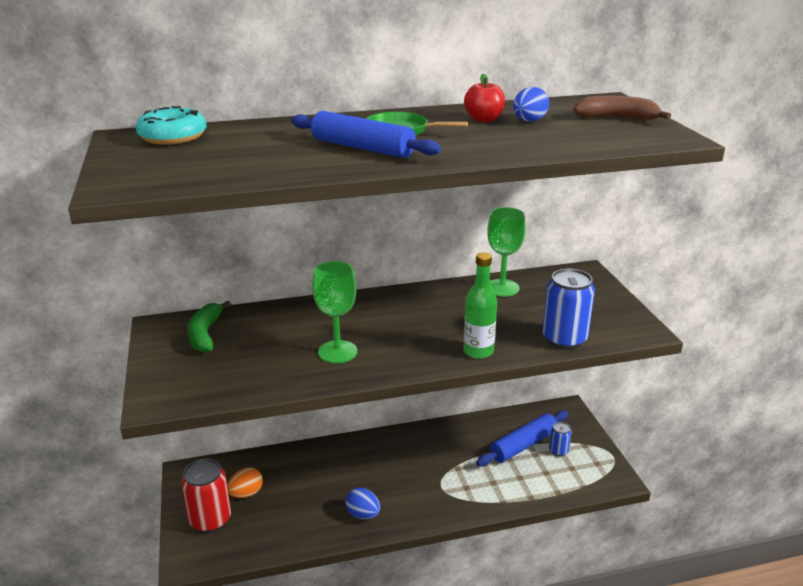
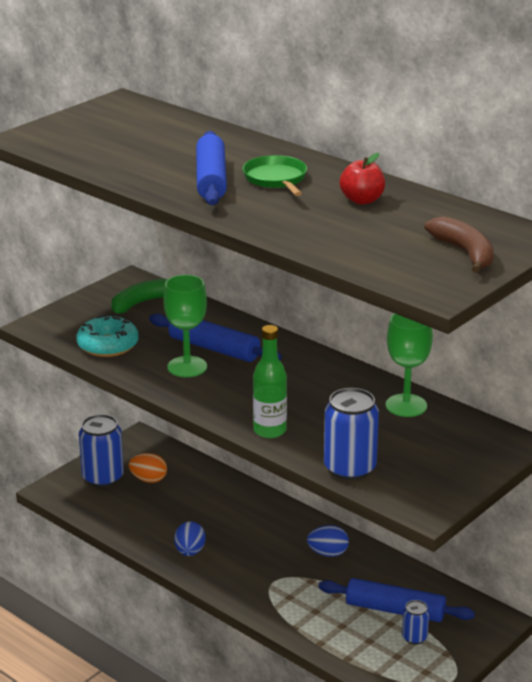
camera: 55 degrees right, 0 degrees up
turquoise donut [136,106,207,145] -> turquoise donut moved to [77,315,139,357]
red can [181,458,231,532] -> blue can [79,414,124,487]
blue egg [513,87,549,122] -> blue egg moved to [307,525,349,557]
none -> blue rolling pin [149,314,282,362]

